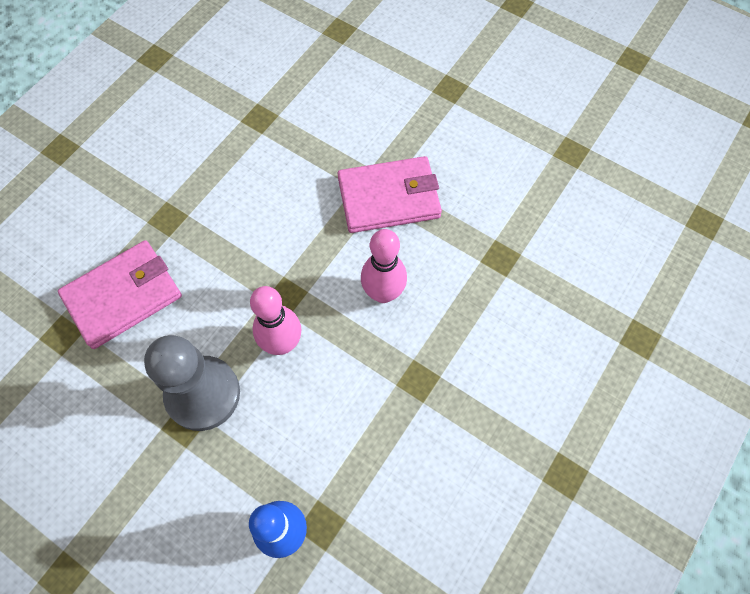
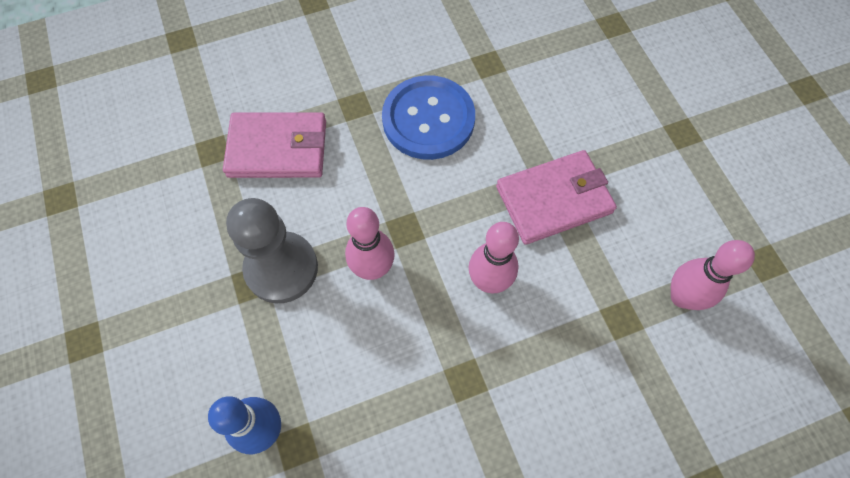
camera: 35 degrees right, 0 degrees up
pink wallet [338,156,442,233] -> pink wallet turned 45 degrees counterclockwise [496,150,617,245]
none -> blue button [382,75,475,160]
none -> pink bowling pin [671,240,755,310]

